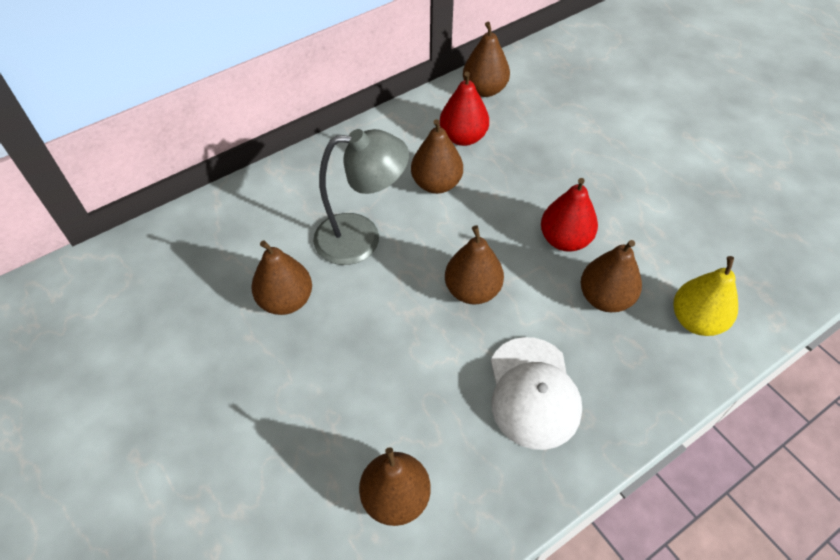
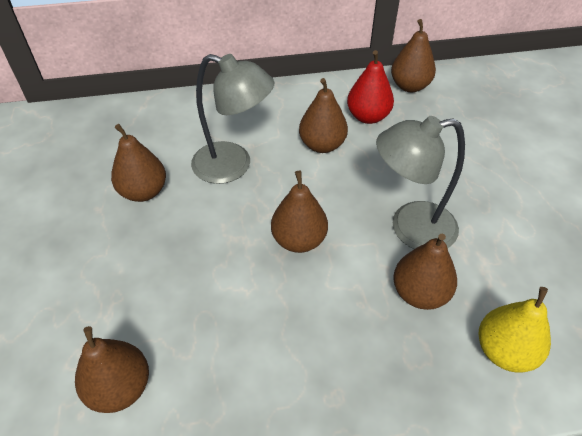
camera: 25 degrees right, 5 degrees down
white cap [491,337,582,450] -> none
red pear [541,178,598,252] -> grey lamp [376,116,465,249]

